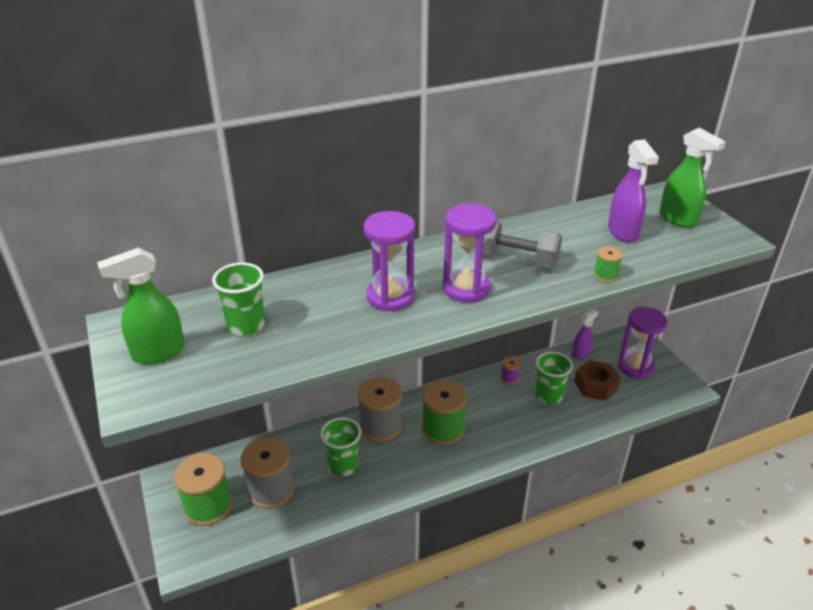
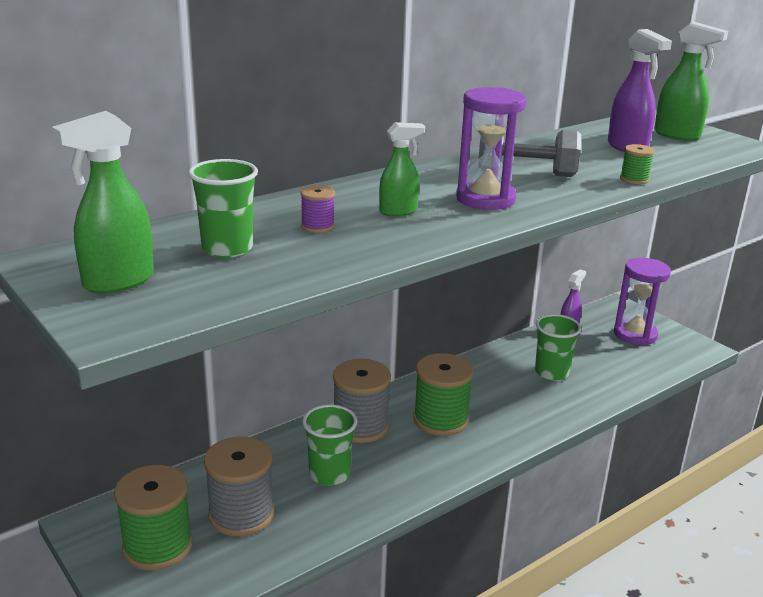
camera: 15 degrees left, 10 degrees down
purple hourglass [364,211,415,311] -> green spray bottle [379,122,425,216]
purple spool [500,356,521,384] -> purple spool moved to [300,185,335,233]
brown nut [574,360,621,401] -> none

